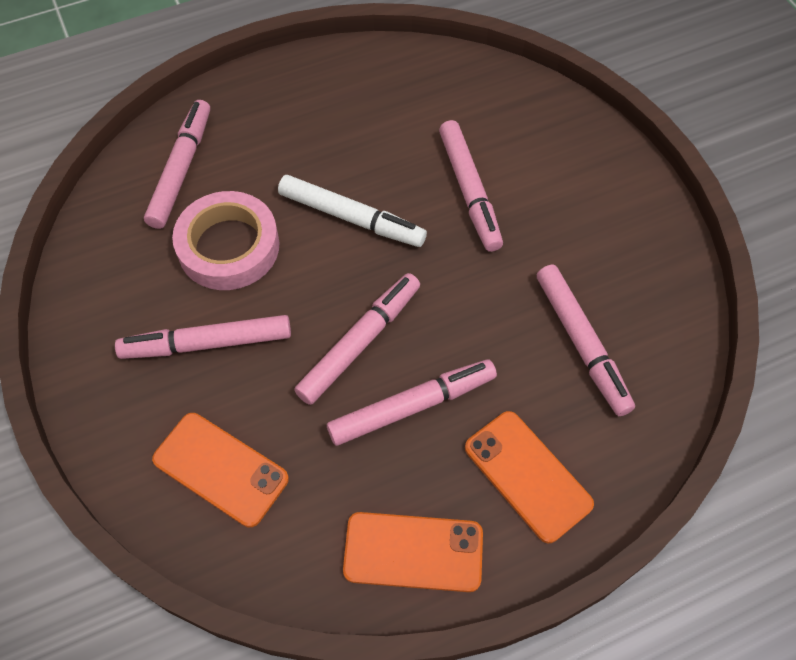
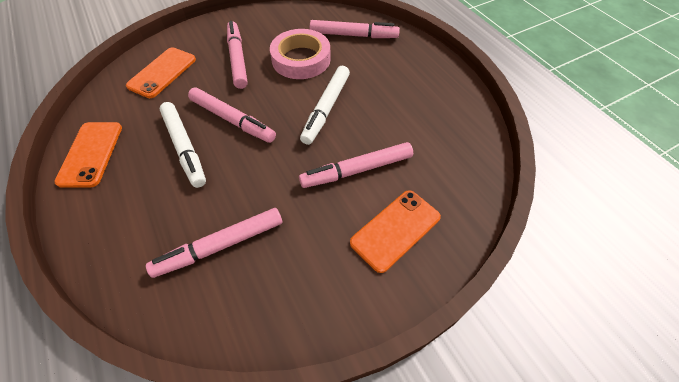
camera: 85 degrees right, 5 degrees down
pink marker [327,359,497,446] -> white marker [159,102,206,188]
orange phone [465,411,594,543] -> orange phone moved to [350,190,441,273]

